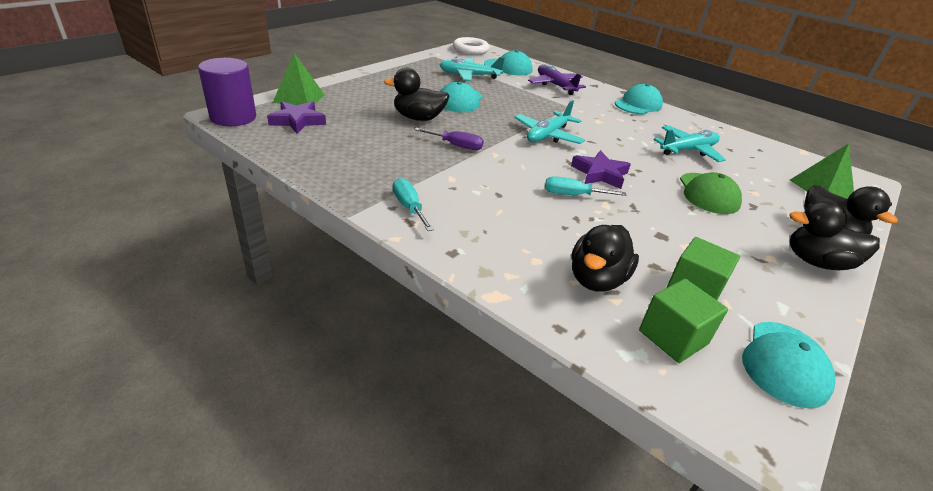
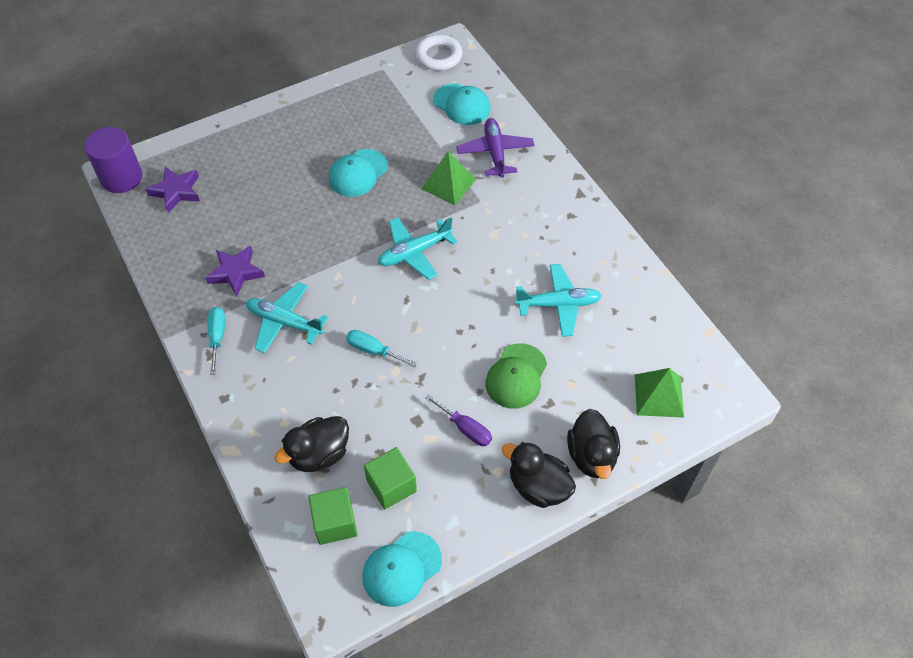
camera: 25 degrees right, 20 degrees up
green pyramid [273,53,325,105] -> green pyramid moved to [421,151,476,205]
black duck [384,68,450,121] -> none
purple screwdriver [414,127,484,150] -> purple screwdriver moved to [425,394,492,446]
turquoise plane [440,57,505,81] -> turquoise plane moved to [246,282,328,353]
purple star [571,150,631,189] -> purple star moved to [205,246,265,297]
turquoise cap [615,84,663,114] -> none

